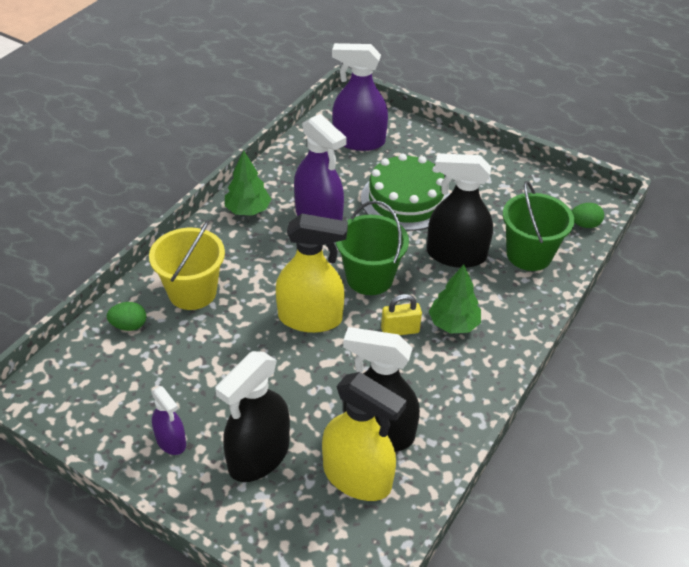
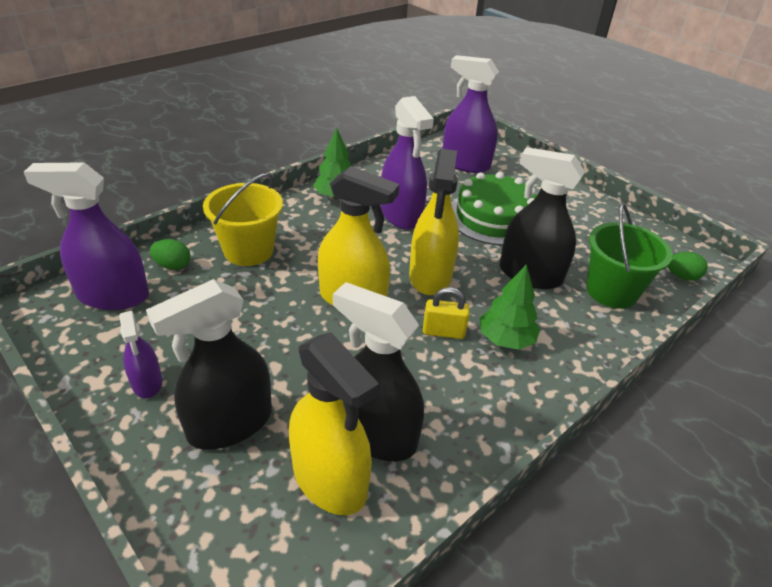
camera: 15 degrees right, 5 degrees down
green bucket [336,200,409,295] -> yellow spray bottle [409,149,459,295]
none -> purple spray bottle [24,162,149,310]

